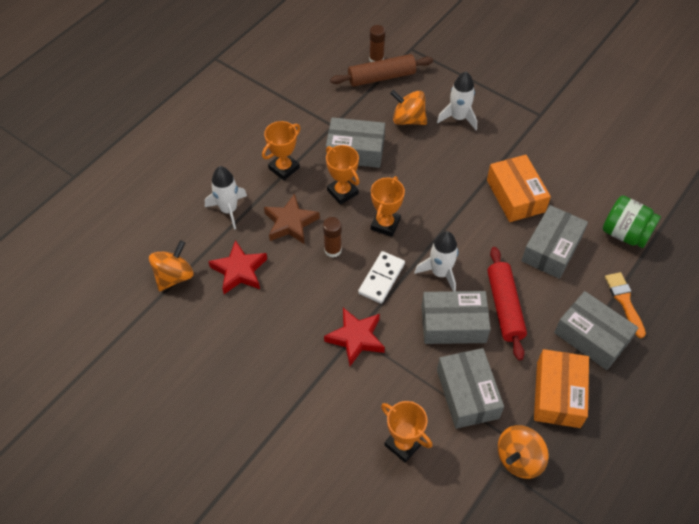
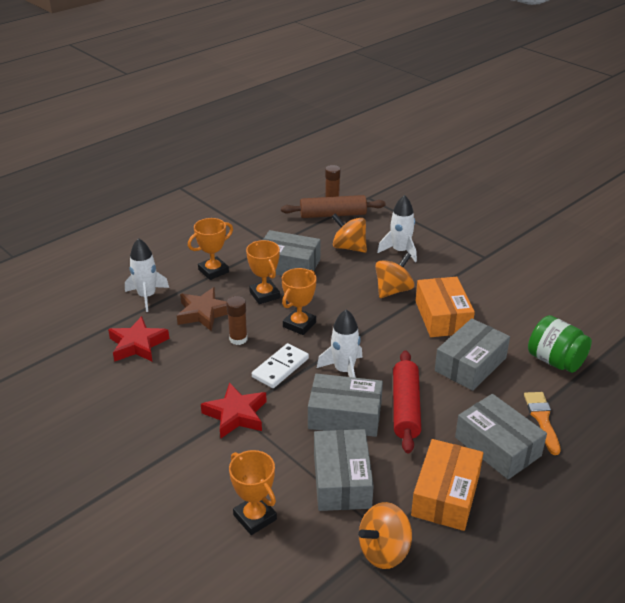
camera: 10 degrees right, 20 degrees down
orange spinning top [149,240,194,291] -> orange spinning top moved to [375,253,415,298]

